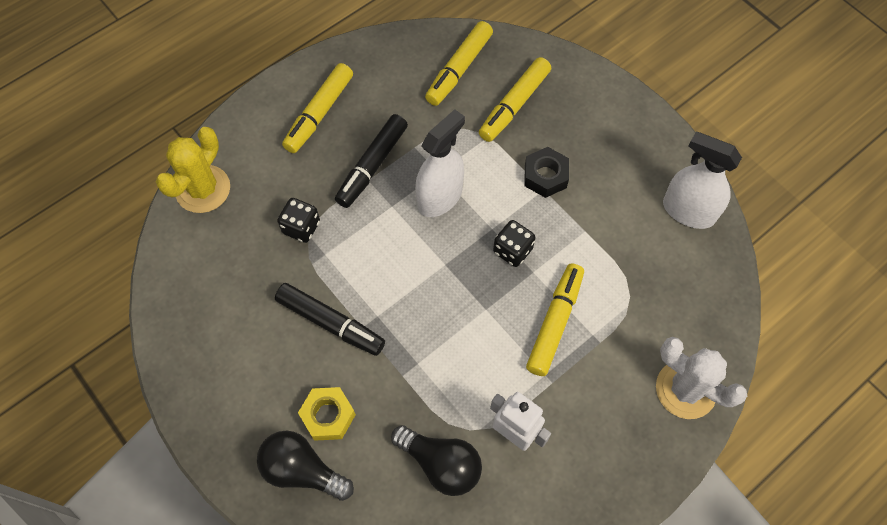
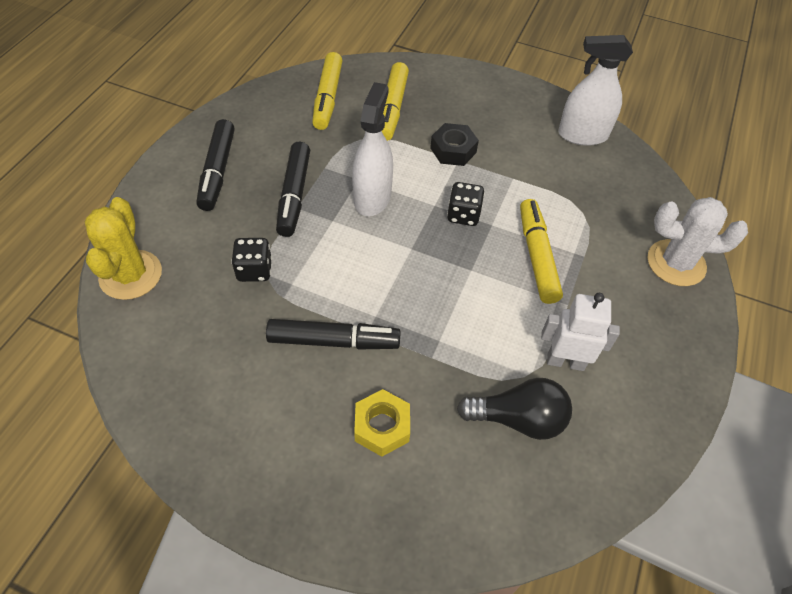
camera: 30 degrees left, 10 degrees down
black light bulb [257,430,354,501] -> none
yellow marker [282,63,353,153] -> black marker [196,119,235,211]

